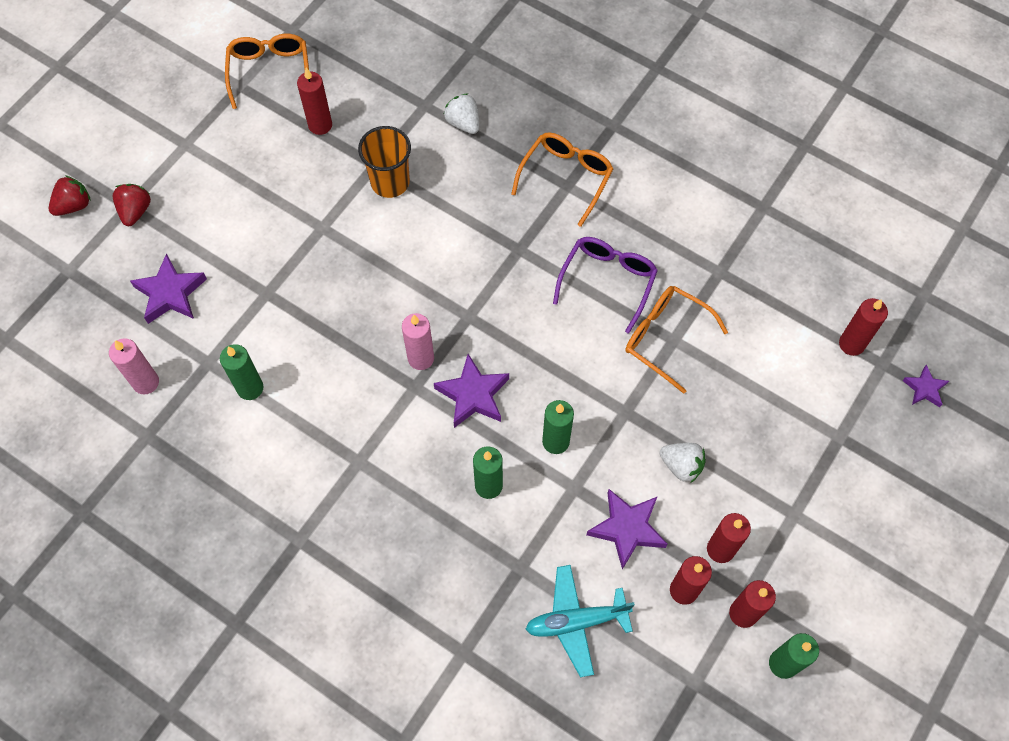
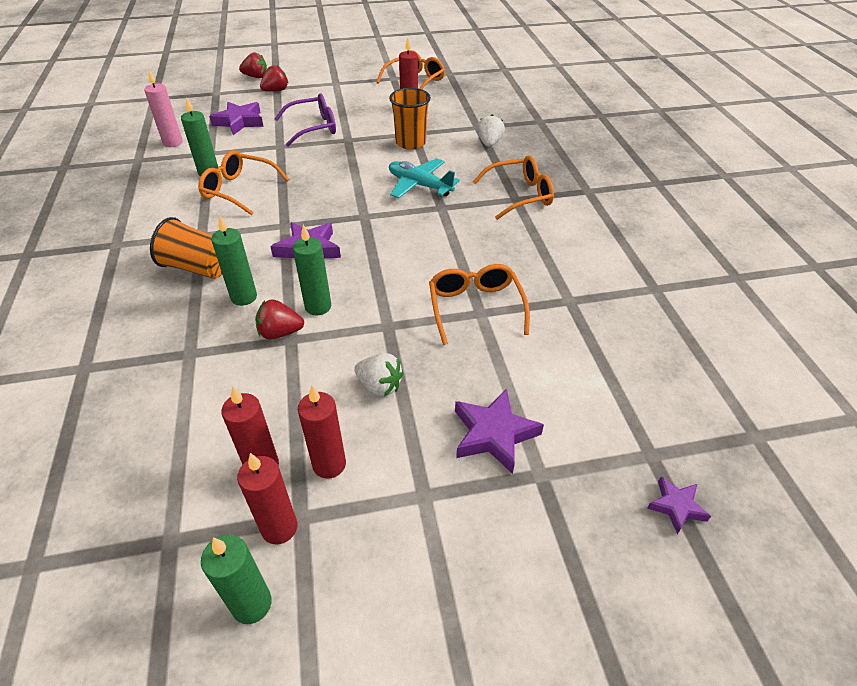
camera: 45 degrees right, 20 degrees down
pink candle [402,313,434,370] -> none
turquoise plane [526,565,635,677] -> turquoise plane moved to [389,158,460,198]
purple glasses [553,237,658,333] -> purple glasses moved to [275,93,336,147]
purple star [586,489,667,570] -> purple star moved to [455,388,544,474]
white strawberry [660,443,706,483] -> white strawberry turned 45 degrees counterclockwise [354,353,404,397]
red candle [839,298,888,356] -> none
none -> orange cup [150,217,222,279]
none -> orange glasses [198,150,289,215]
none -> red strawberry [255,299,304,340]

